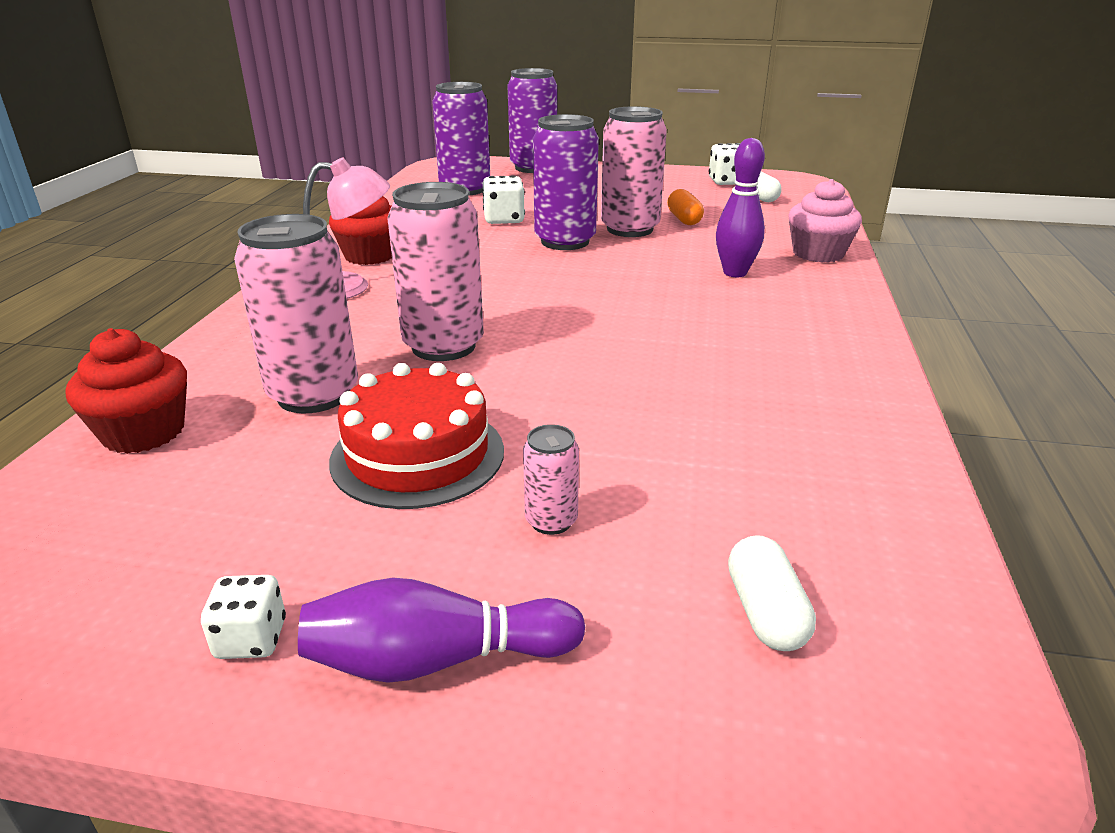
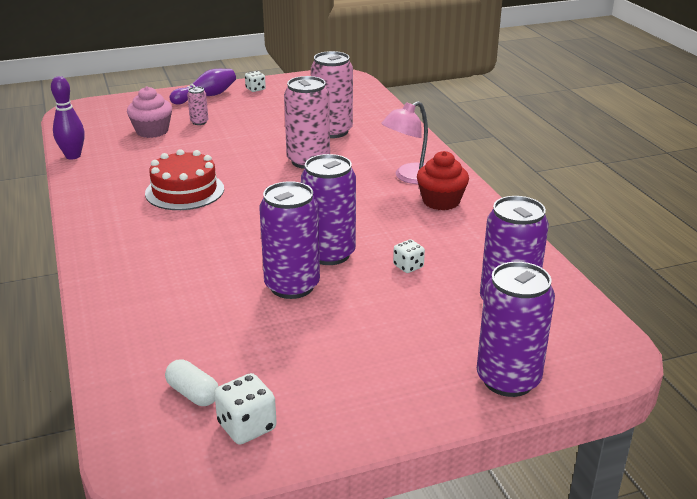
camera: 150 degrees right, 0 degrees up
red cupcake [65,328,187,454] -> none
red cake [329,363,504,509] -> red cake moved to [145,149,224,210]
white dice [483,175,525,224] -> white dice [393,239,425,273], size x0.66
pink can [601,106,667,237] -> purple can [259,181,320,299]
orange capsule [667,189,704,225] -> none
purple bowling pin [716,138,765,277] -> purple bowling pin moved to [51,76,85,159]
white capsule [728,535,816,651] -> none
pink cupcake [788,179,862,263] -> pink cupcake moved to [127,86,172,138]

